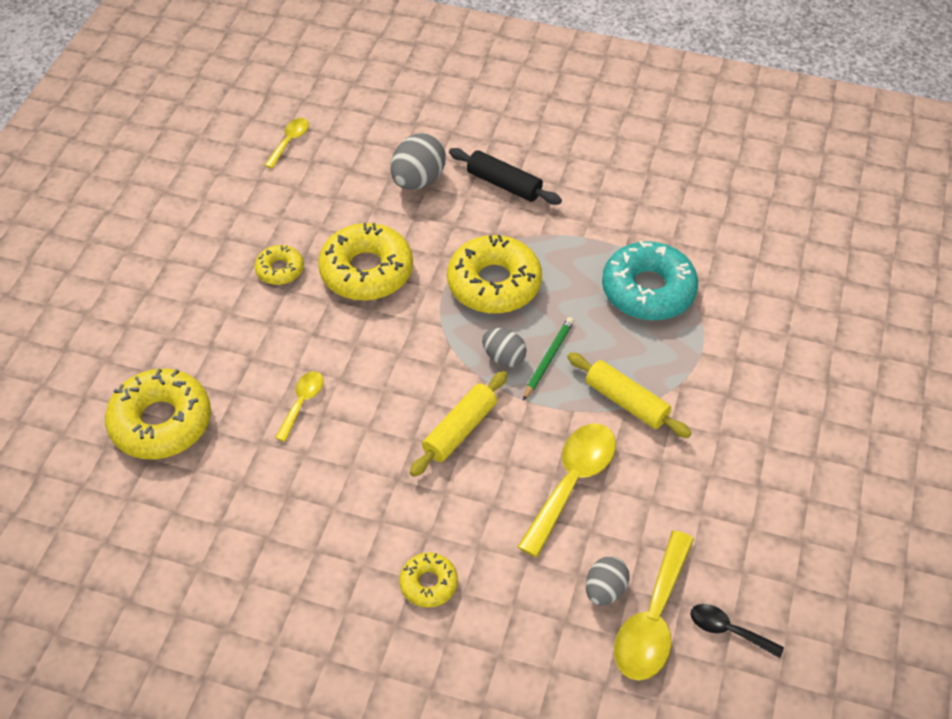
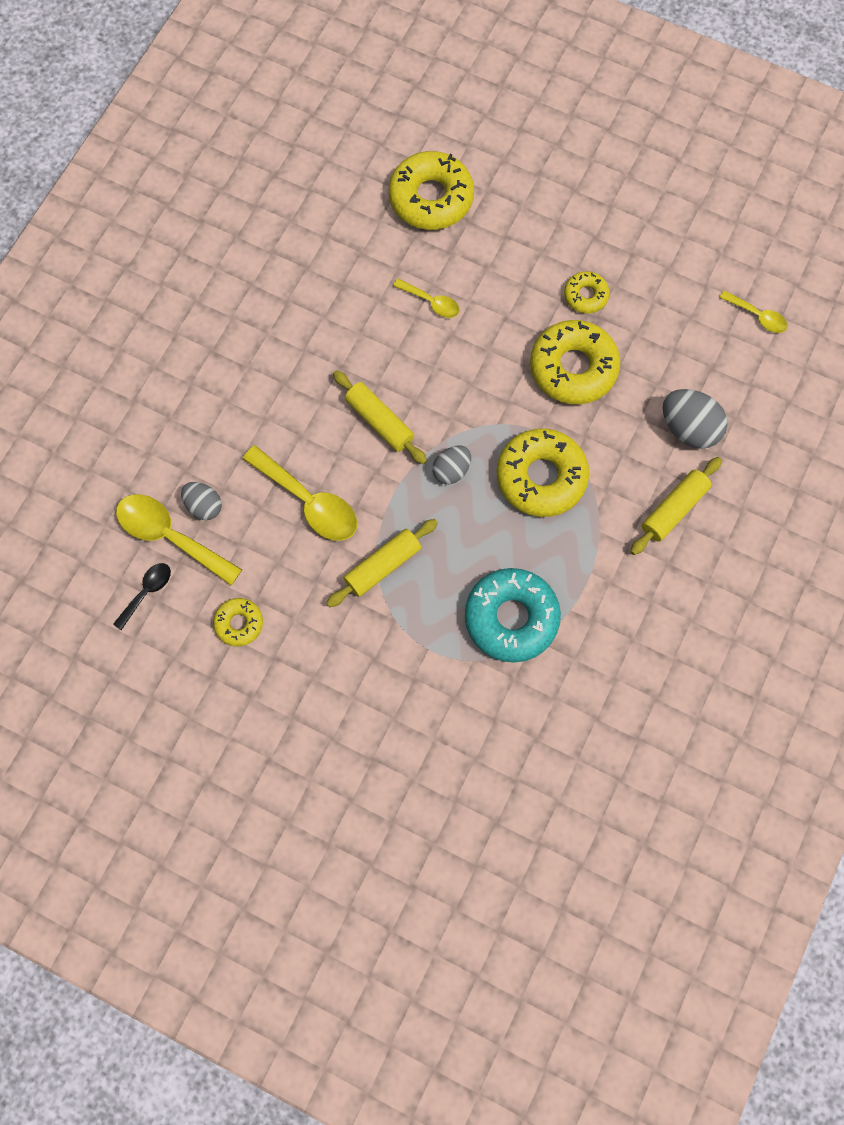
camera: 100 degrees right, 20 degrees up
yellow donut [399,553,458,608] -> yellow donut moved to [213,598,263,647]
black rolling pin [449,148,562,205] -> yellow rolling pin [630,457,722,555]
green pencil [523,317,574,400] -> none

